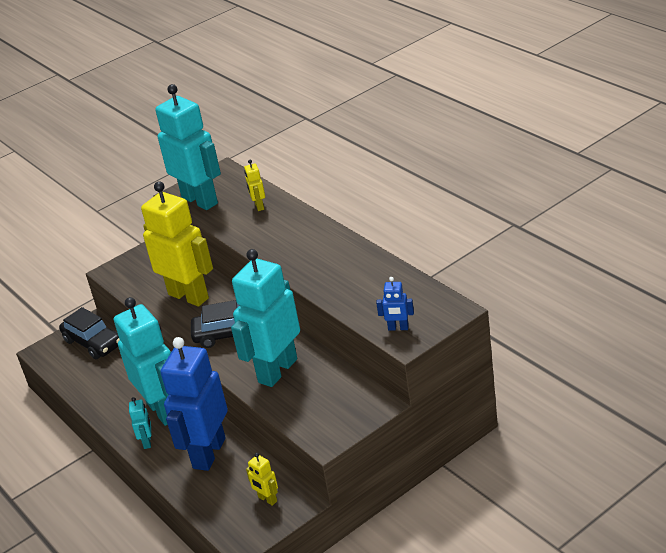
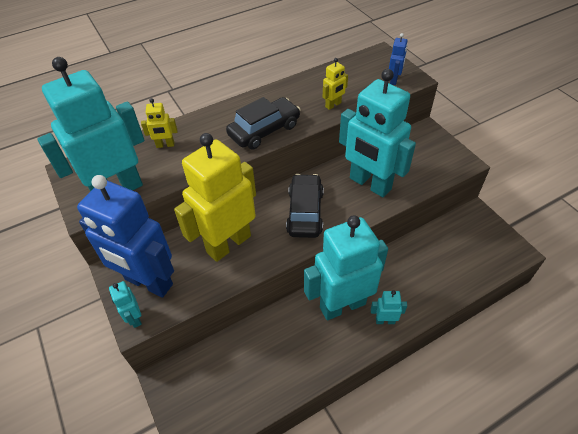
camera: 85 degrees left, 15 degrees up
black car [59,307,120,359] -> black car moved to [226,97,301,149]
blue robot [160,337,228,471] -> blue robot moved to [77,175,174,298]
yellow robot [246,453,278,506] -> yellow robot moved to [323,58,348,110]
none -> turquoise robot [109,281,142,328]

